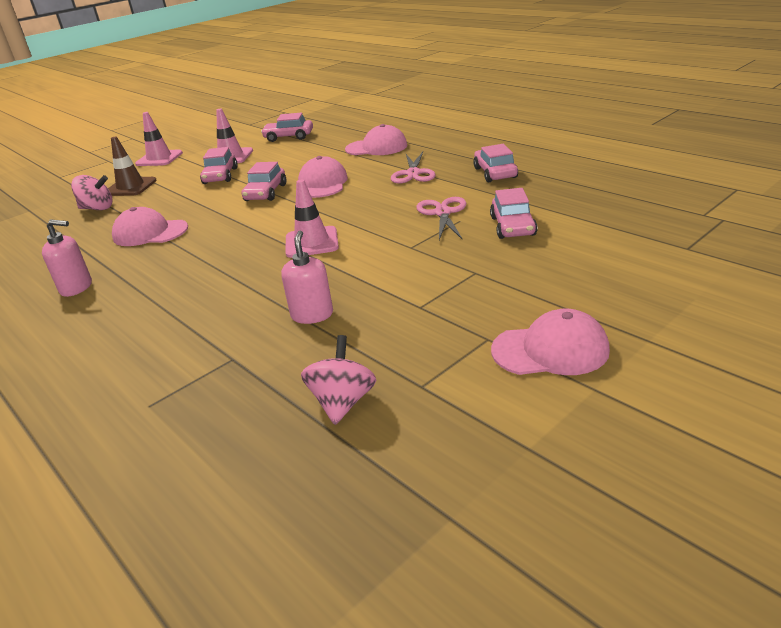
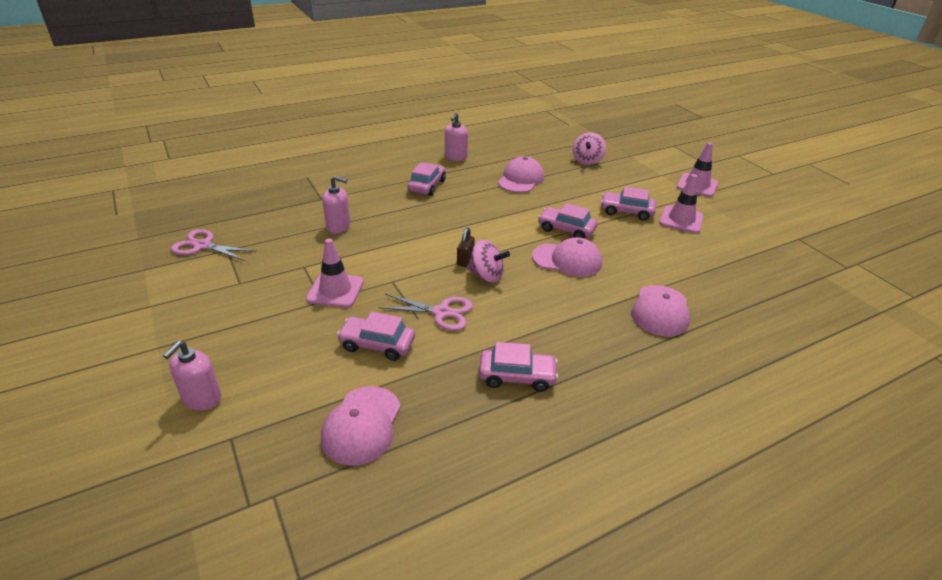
camera: 100 degrees right, 5 degrees up
brown traffic cone [108,136,157,196] -> none
pink car [261,113,313,142] -> pink car moved to [408,162,446,196]
pink traffic cone [285,179,339,258] -> pink traffic cone moved to [306,238,364,308]
pink spinning top [301,335,376,425] -> pink spinning top moved to [467,240,510,283]
pink scissors [391,152,436,184] -> pink scissors moved to [171,229,257,261]
pink cap [491,308,610,375] -> pink cap moved to [321,386,401,466]
none -> pink soap dispenser [163,341,221,411]
none -> brown padlock [457,228,475,267]

